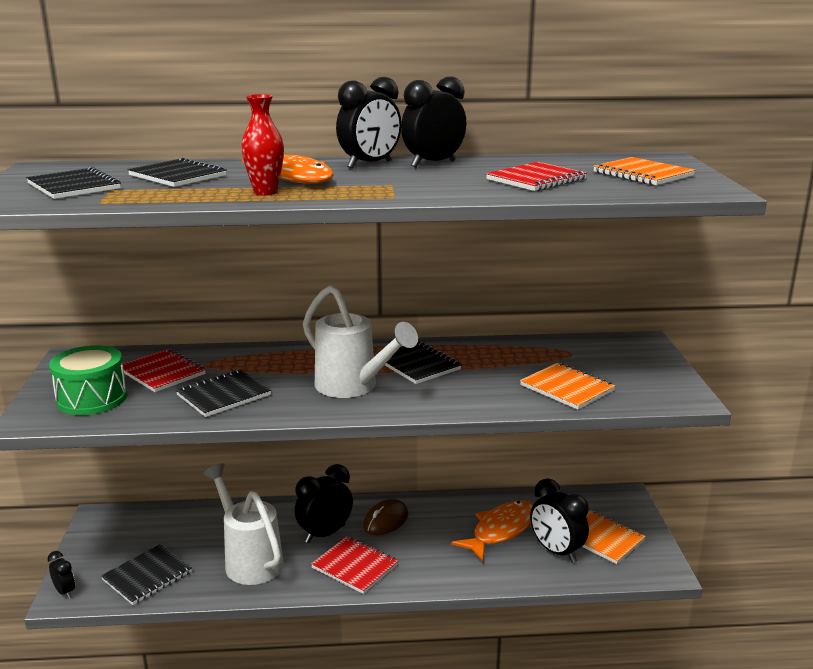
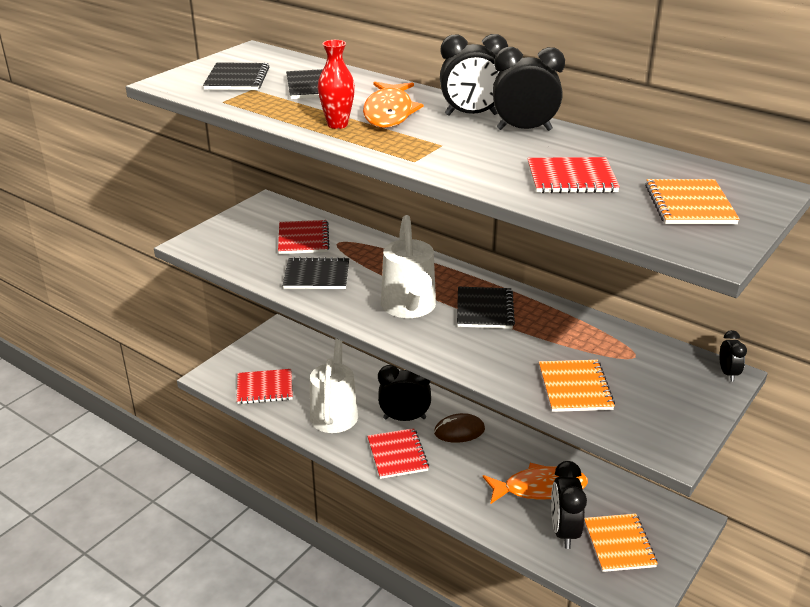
camera: 40 degrees right, 10 degrees up
black clock [48,551,75,598] -> black clock moved to [719,330,747,382]
green drum [49,345,127,415] -> none
black notebook [101,544,192,605] -> red notebook [237,369,293,404]

